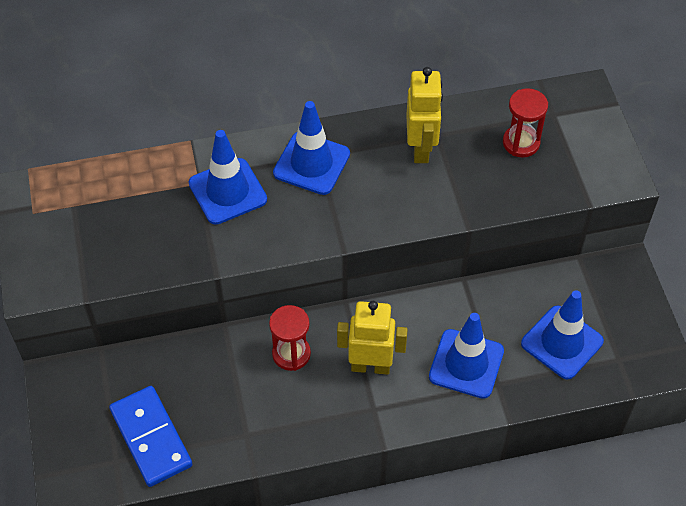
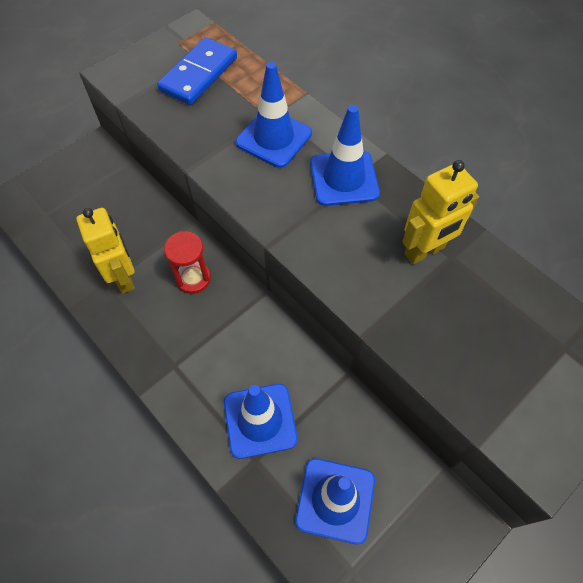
camera: 60 degrees right, 5 degrees up
blue domino [109,386,192,487] -> blue domino moved to [157,37,237,105]
yellow robot [337,301,408,375] -> yellow robot moved to [76,208,135,294]
red hourglass [503,88,548,158] -> none

